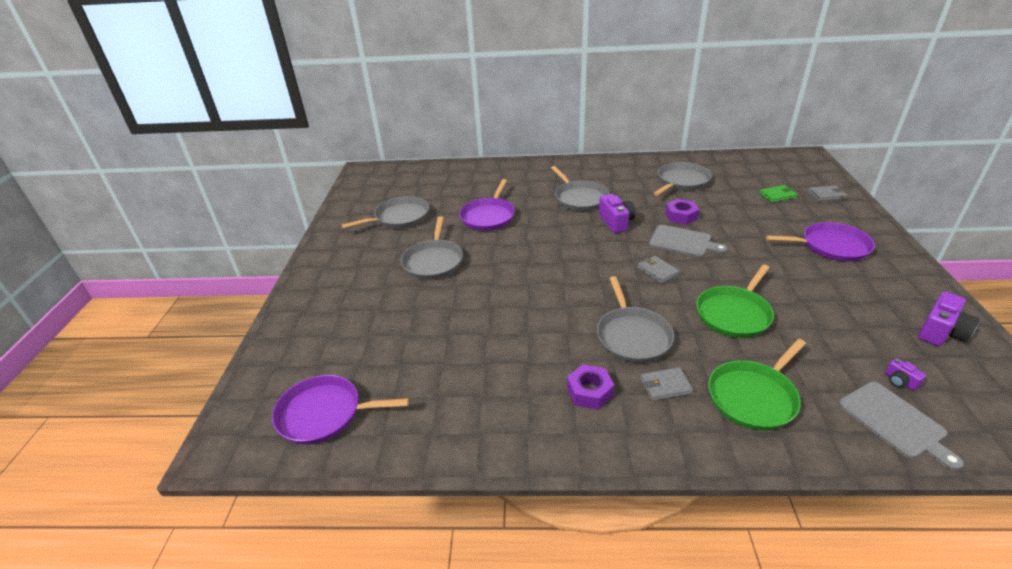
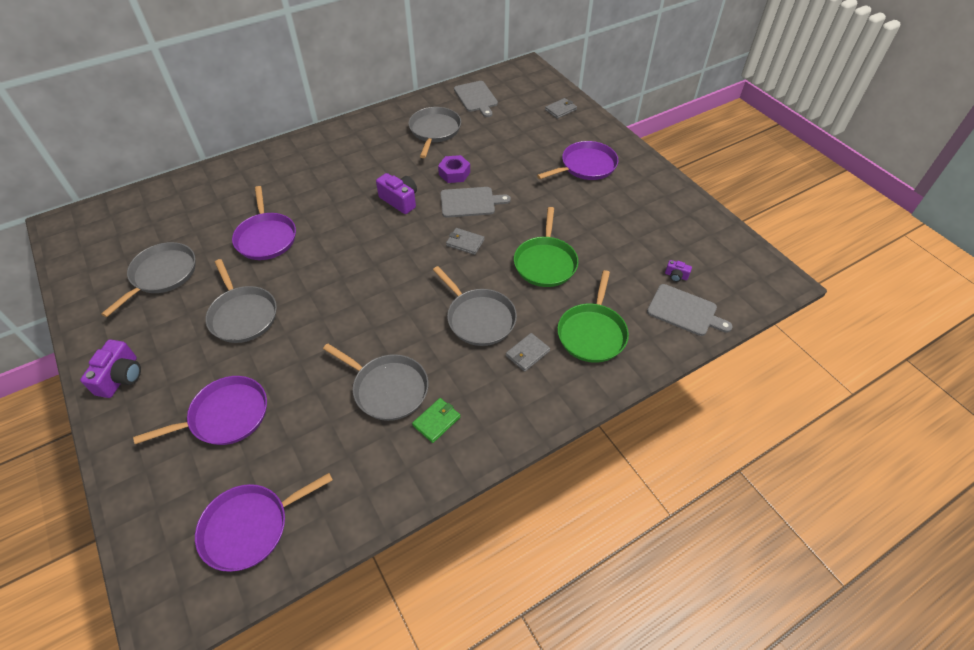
camera: 35 degrees left, 15 degrees up
grey pan [551,166,610,211] -> grey pan moved to [323,343,428,421]
purple nut [567,364,614,410] -> none
green wallet [759,185,797,202] -> green wallet moved to [412,398,461,443]
purple camera [918,291,979,346] -> purple camera moved to [80,340,141,398]
none -> purple pan [133,376,267,445]
none -> grey cutting board [454,81,498,117]

